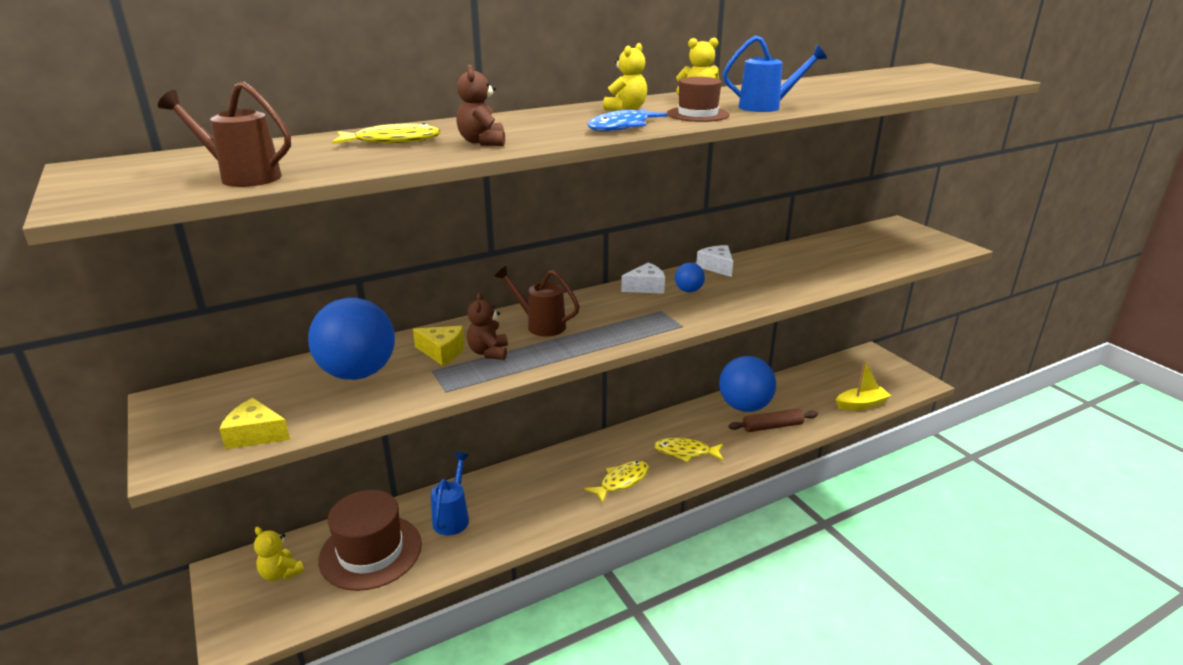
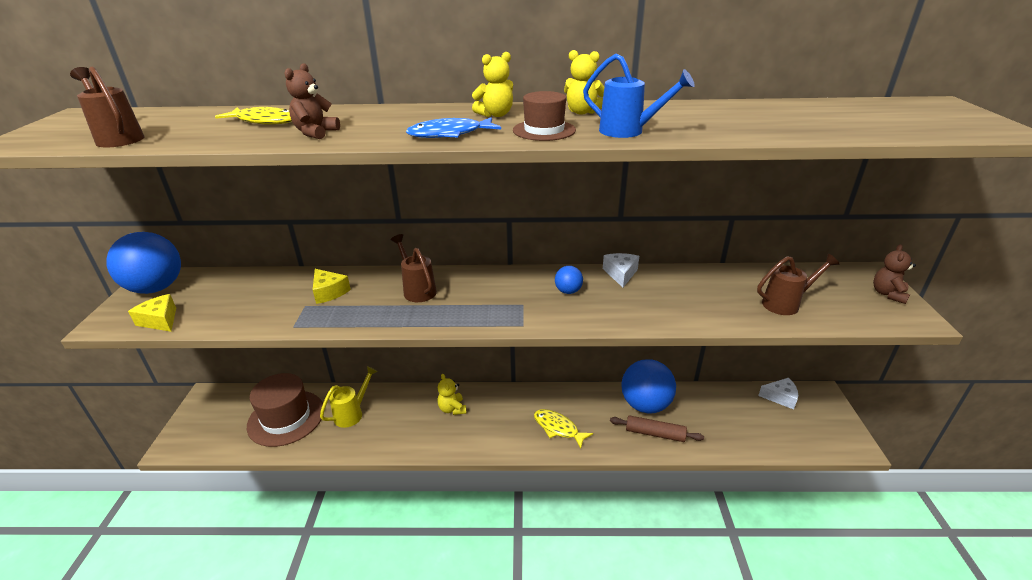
camera: 30 degrees right, 5 degrees up
yellow teddy bear [254,527,304,581] -> yellow teddy bear moved to [437,374,466,415]
blue ball [308,297,395,380] -> blue ball moved to [106,232,181,294]
blue watering can [431,452,469,535] -> yellow watering can [320,366,378,428]
brown teddy bear [467,292,508,360] -> brown teddy bear moved to [873,244,916,304]
yellow fish [584,461,649,503] -> none
white cheese [621,263,665,294] -> white cheese moved to [758,378,798,409]
yellow boat [836,360,891,410] -> none
none -> brown watering can [757,254,840,315]

